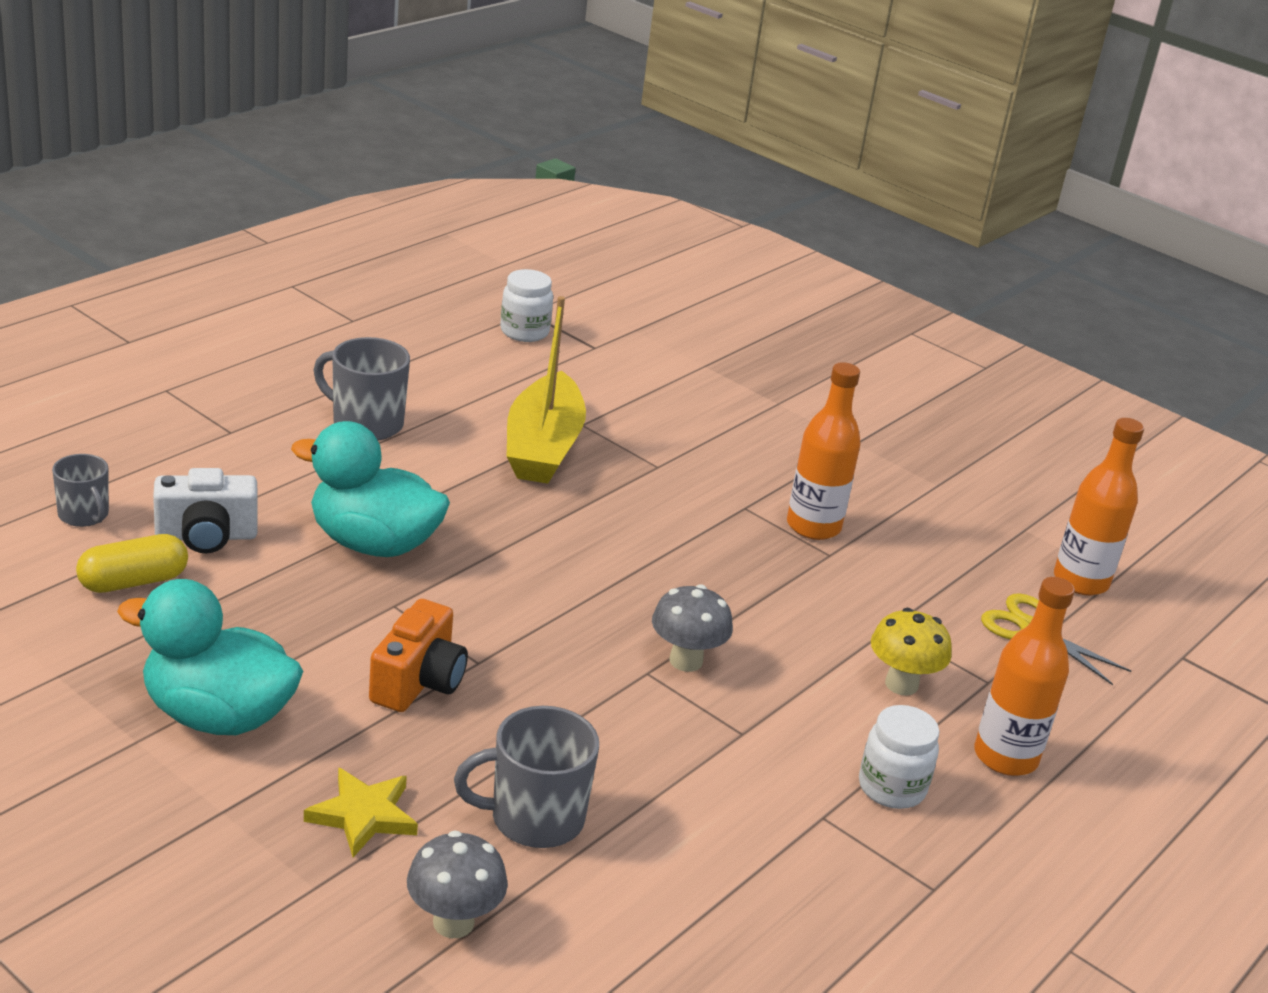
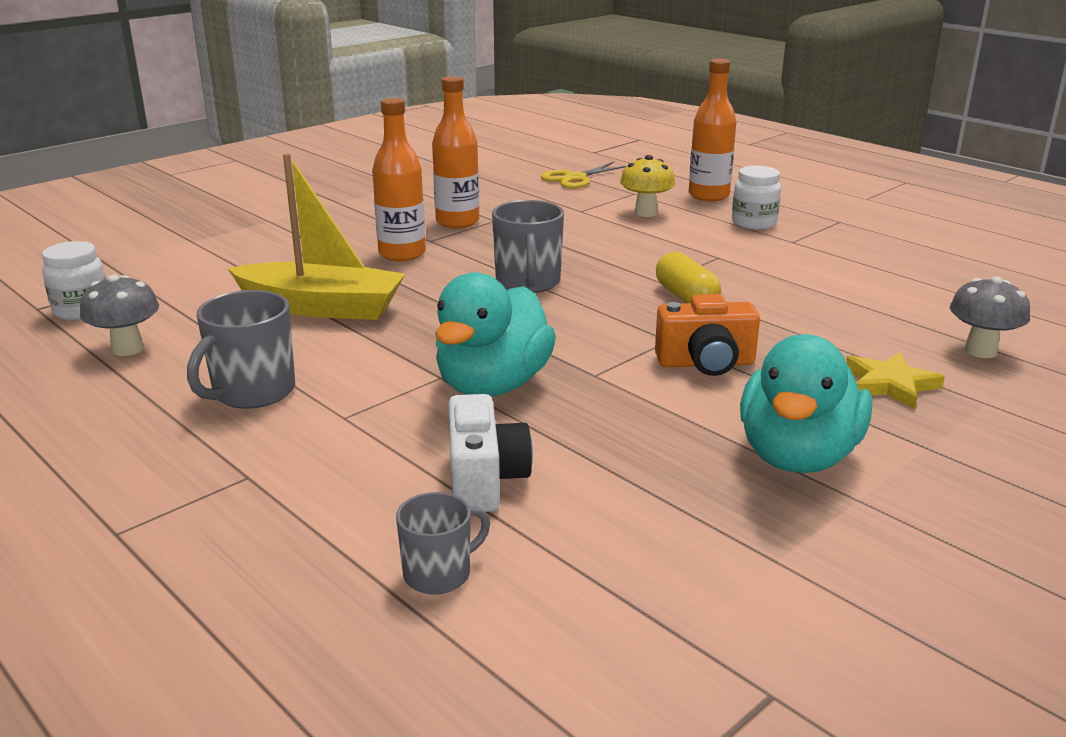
camera: 80 degrees left, 5 degrees down
yellow capsule [76,534,188,593] -> yellow capsule moved to [656,252,721,303]
orange camera [369,599,468,712] -> orange camera turned 150 degrees clockwise [655,294,760,376]
grey mug [454,706,599,848] -> grey mug moved to [492,200,564,293]
grey mushroom [652,584,733,672] -> grey mushroom moved to [80,275,159,356]
orange bottle [1054,418,1144,596] -> orange bottle moved to [372,98,426,261]

